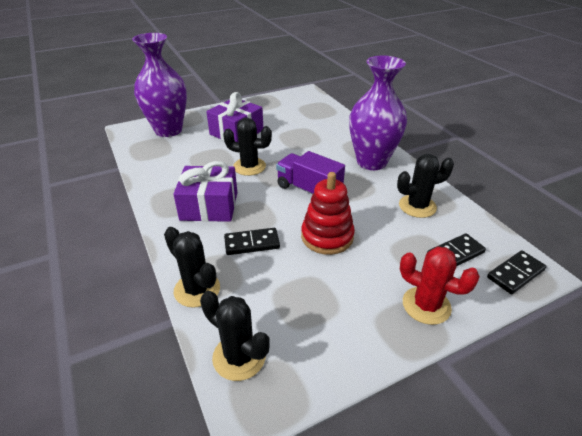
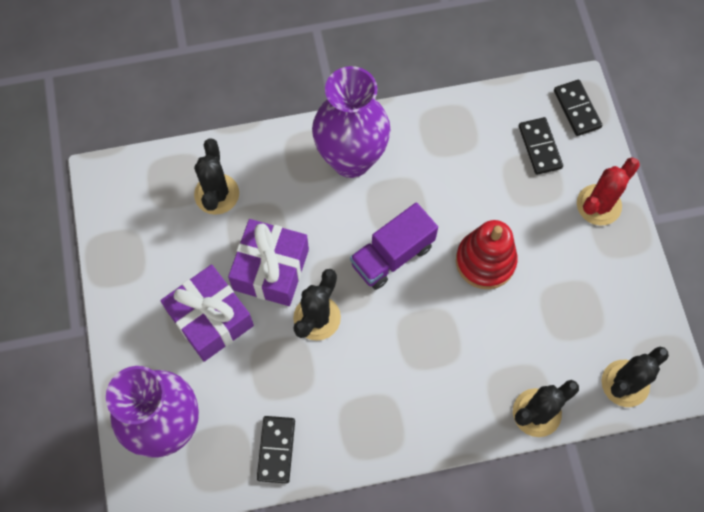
camera: 75 degrees left, 30 degrees up
purple gift [173,161,237,222] -> purple gift moved to [228,219,309,306]
black domino [224,228,280,255] -> black domino moved to [257,416,295,484]
black cactus [397,154,454,218] -> black cactus moved to [194,139,239,215]

